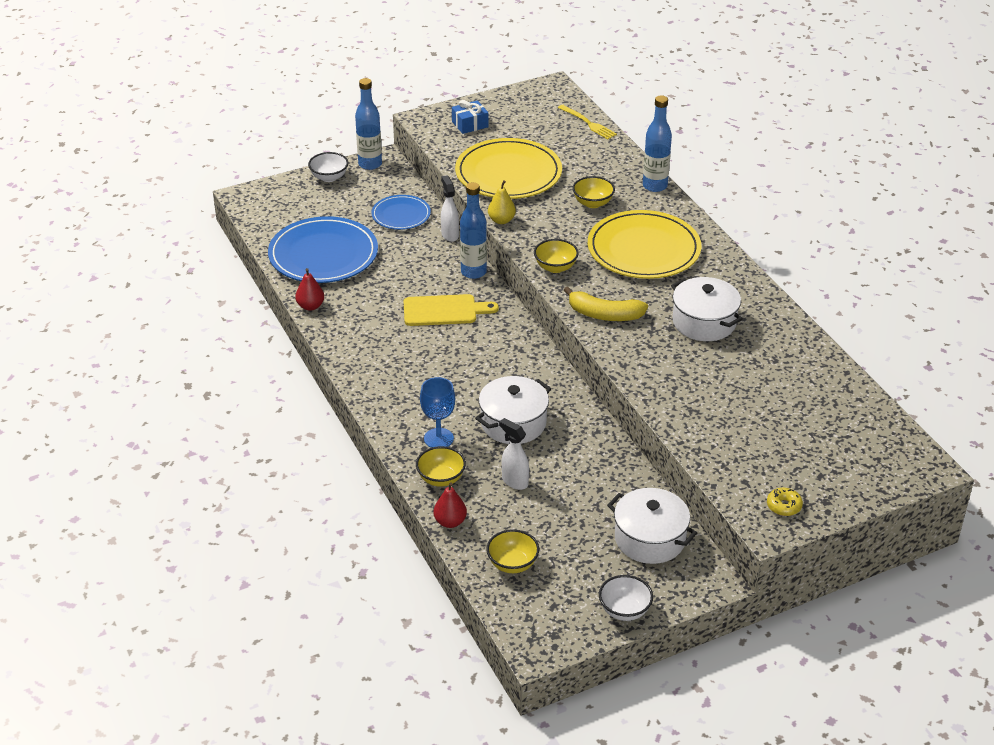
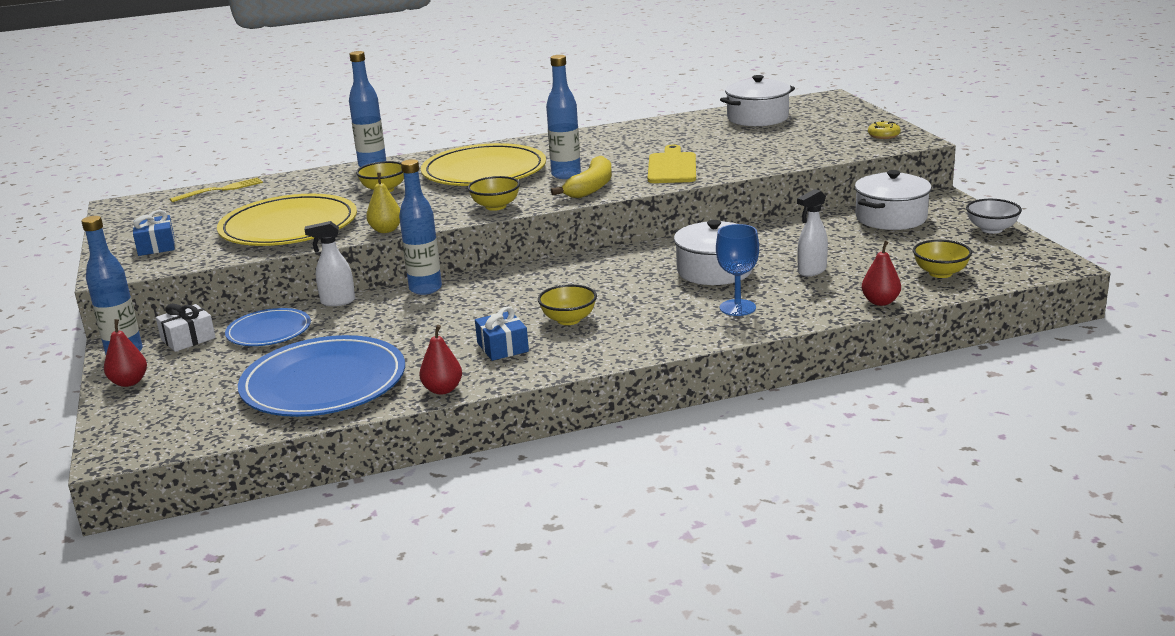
camera: 80 degrees left, 15 degrees down
white bowl [308,152,348,182] -> red pear [104,319,147,387]
yellow cutting board [404,294,499,326] -> yellow cutting board moved to [648,145,696,183]
yellow bowl [416,446,466,487] -> yellow bowl moved to [538,284,597,325]
white pot [671,277,743,341] -> white pot moved to [720,75,795,126]
none -> white gift [156,304,216,352]
none -> blue gift [475,307,529,361]
none -> blue bottle [546,55,581,179]

